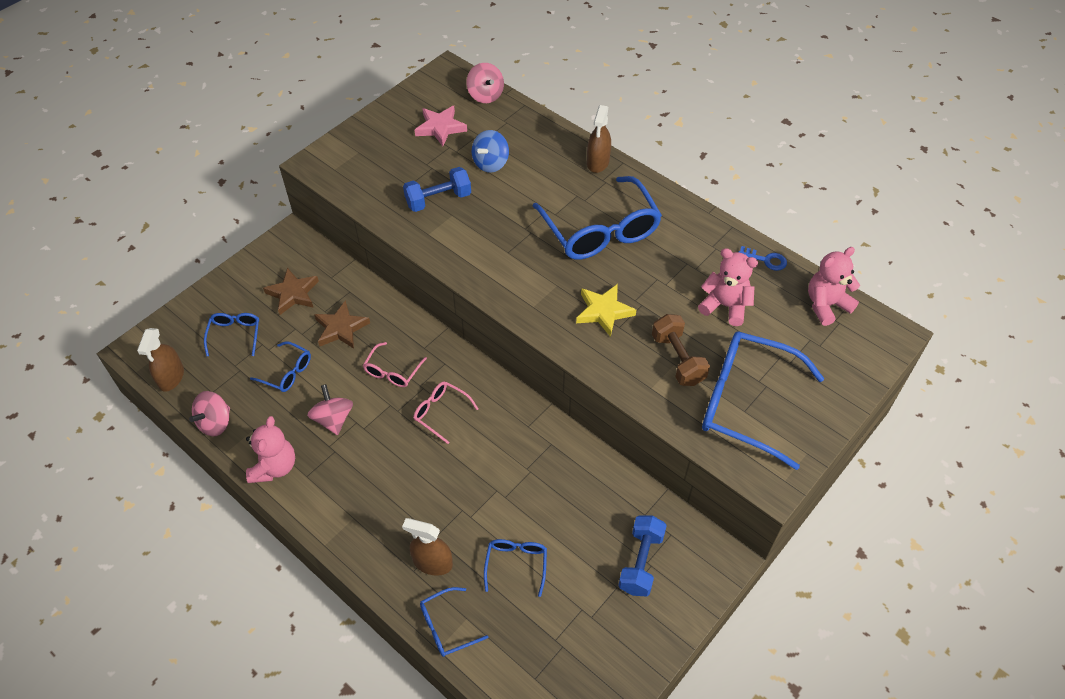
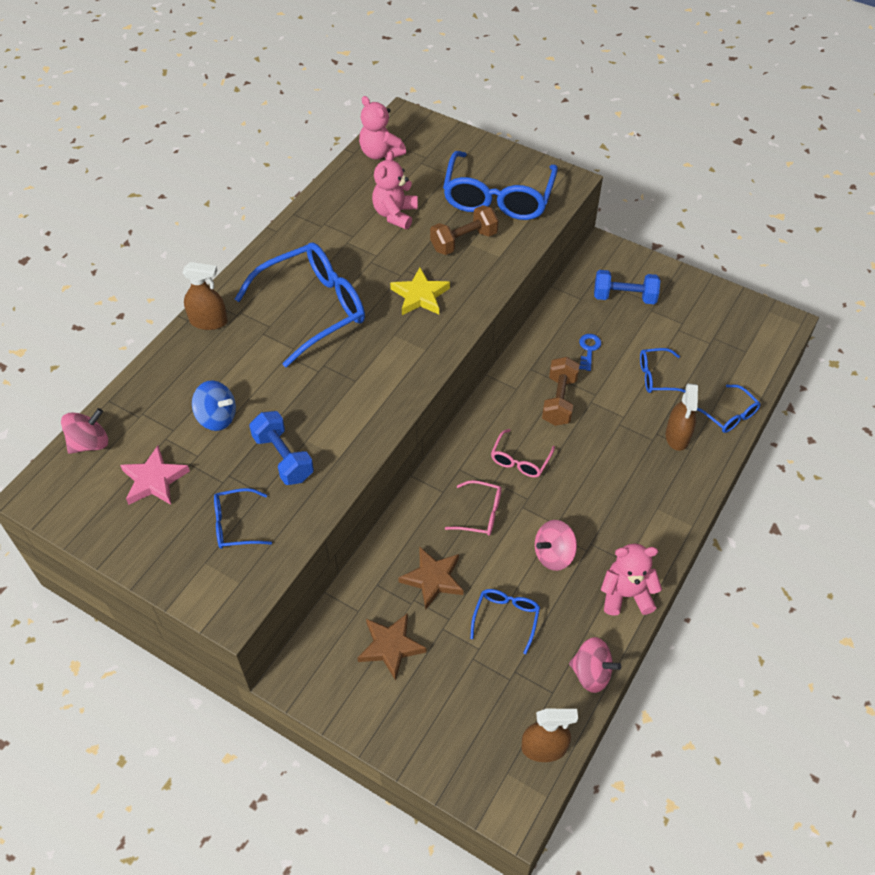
camera: 100 degrees left, 0 degrees up
blue glasses [204,313,259,356] -> blue glasses moved to [214,488,272,549]
blue key [739,246,787,271] -> blue key moved to [579,334,601,371]
none -> brown dumbbell [542,357,580,426]

